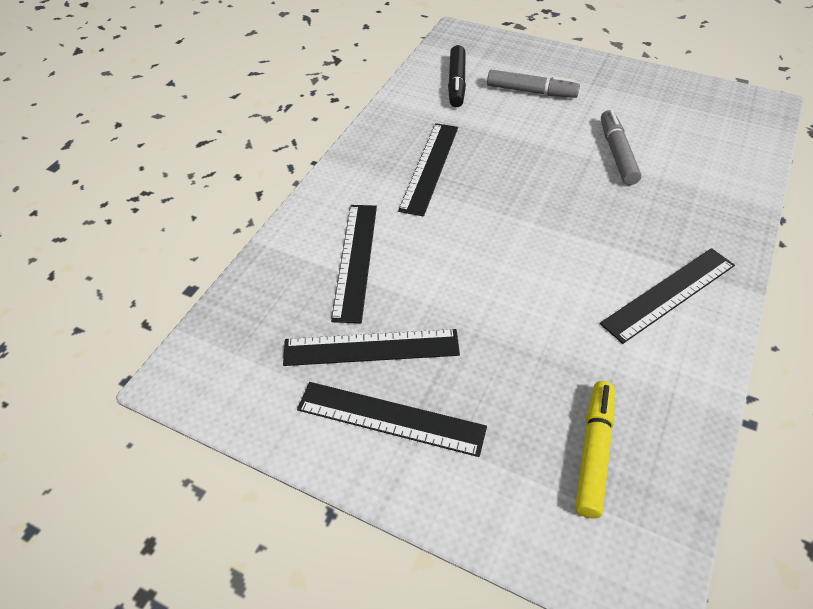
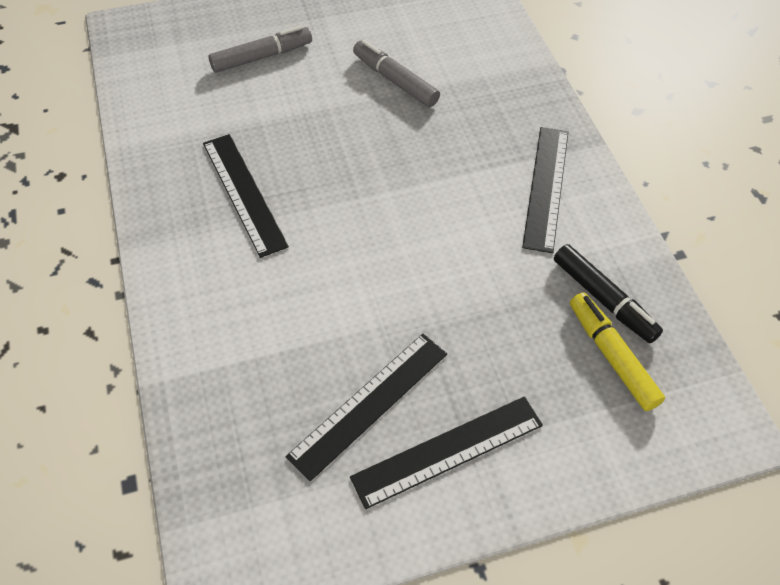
camera: 45 degrees left, 5 degrees up
black ruler [331,205,377,323] -> none
black marker [448,45,466,107] -> black marker moved to [554,244,663,343]

